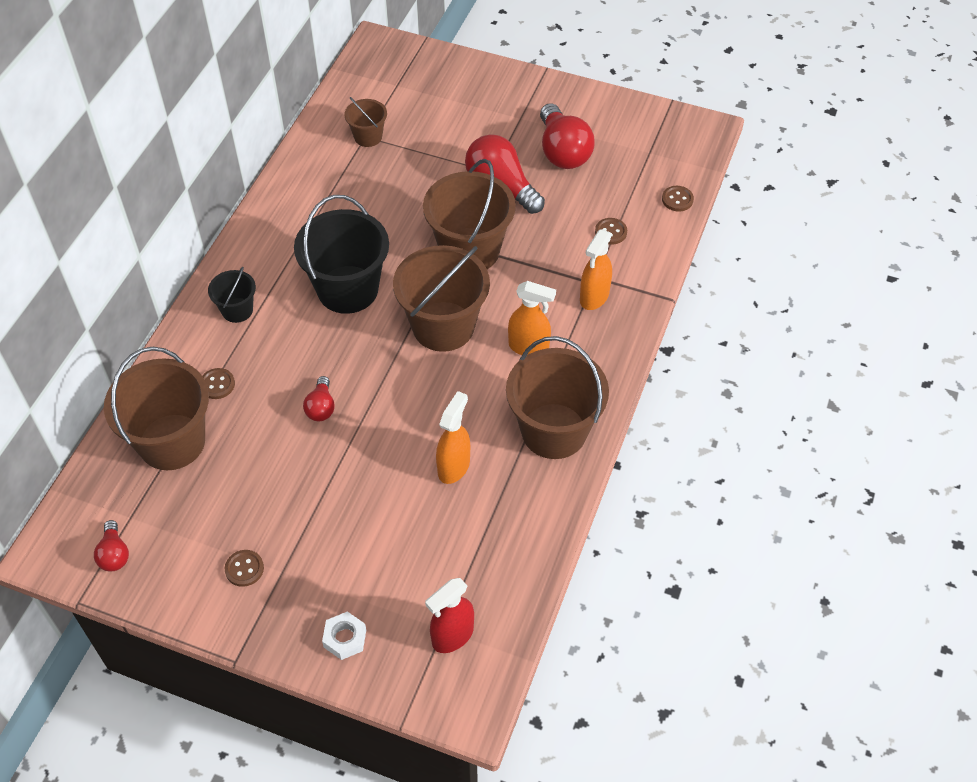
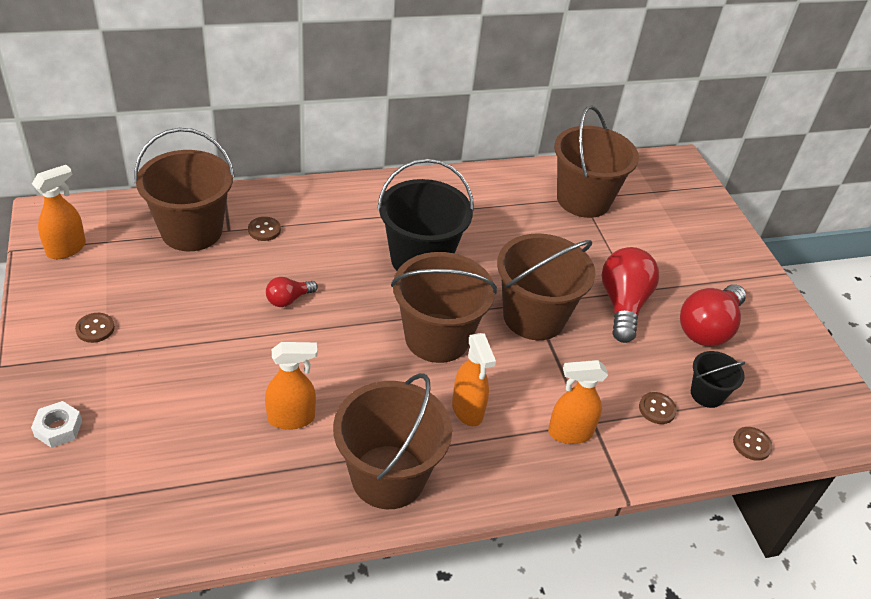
camera: 50 degrees right, 10 degrees down
red light bulb [94,520,129,572] -> orange spray bottle [32,165,86,259]
black bucket [208,267,256,323] -> black bucket moved to [691,351,745,408]
brown bucket [344,97,387,147] -> brown bucket [554,105,639,218], size x1.98
red spray bottle [425,578,474,653] -> none

